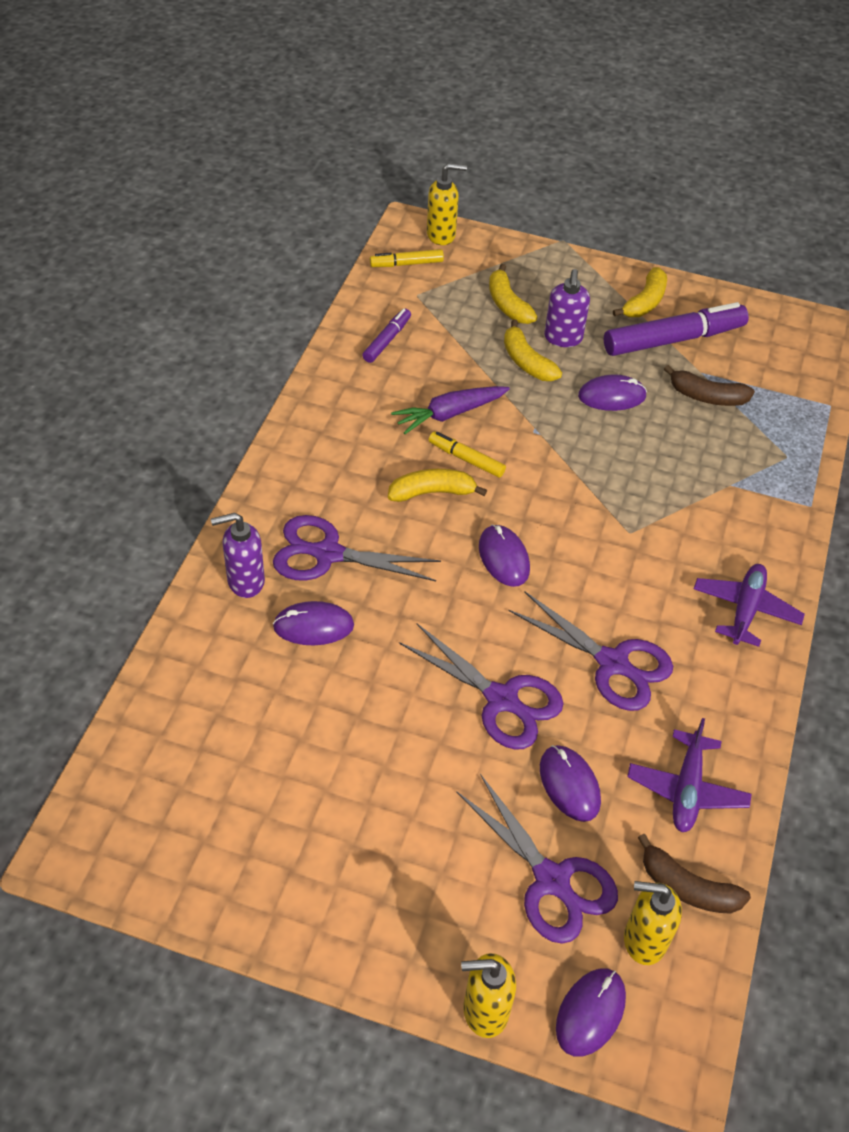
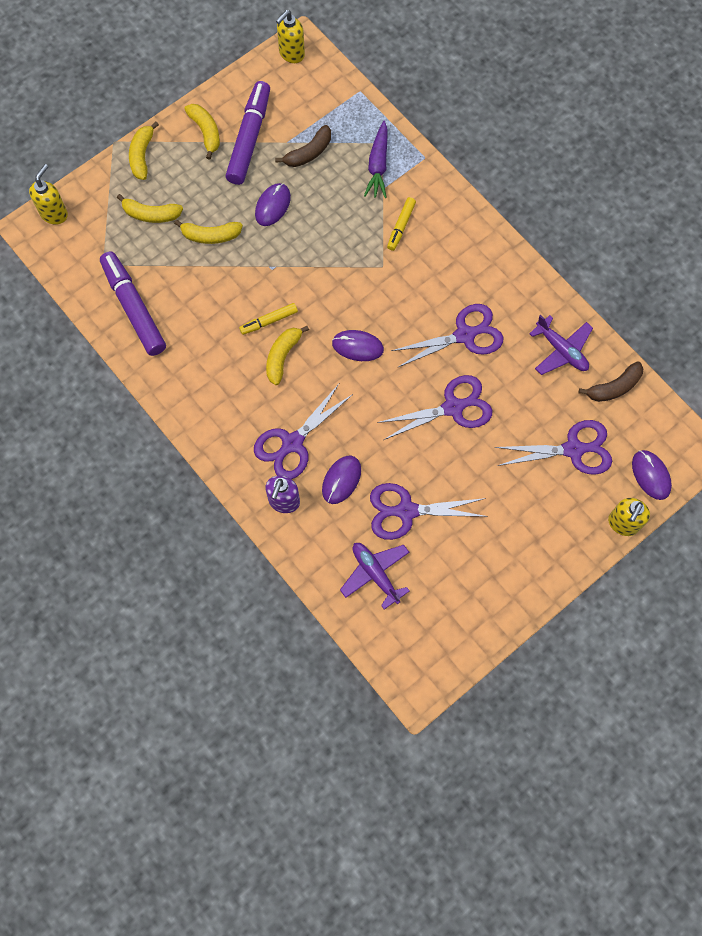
camera: 55 degrees left, 20 degrees up
purple marker [362,309,411,363] -> purple marker [100,251,166,356], size x1.96
yellow marker [370,249,444,267] -> yellow marker moved to [387,197,416,251]
purple carrot [391,386,510,434] -> purple carrot moved to [364,121,388,198]
purple mouse [540,745,601,822] -> none
purple soap dispenser [544,269,590,347] -> none
yellow soap dispenser [624,881,682,965] -> yellow soap dispenser moved to [276,10,305,63]
purple plane [693,564,805,647] -> purple plane moved to [340,543,410,609]
none -> yellow banana [129,122,159,180]
none -> purple scissors [370,483,488,540]

